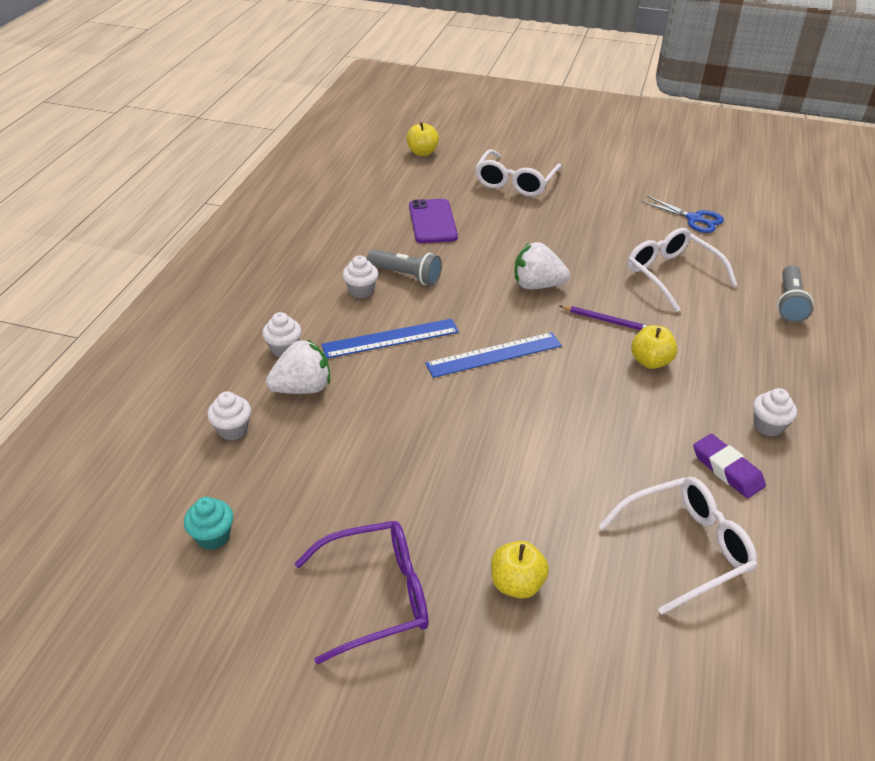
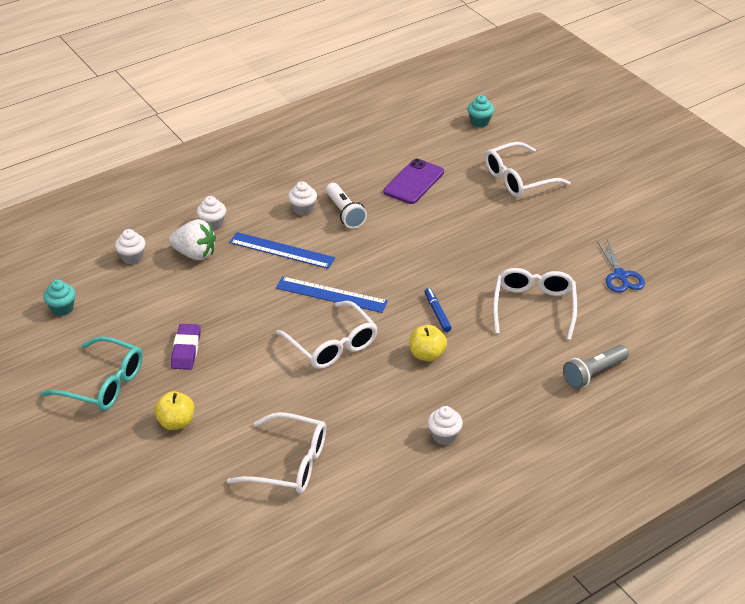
camera: 40 degrees right, 0 degrees up
purple glasses [294,521,429,664] -> turquoise glasses [41,336,143,411]
grey flashlight [367,249,442,285] -> white flashlight [326,183,367,229]
yellow apple [406,122,439,156] -> turquoise cupcake [467,95,494,127]
white strawberry [515,242,570,289] -> none
purple pencil [560,306,648,330] -> blue marker [425,288,452,332]
purple eraser [693,434,766,498] -> purple eraser moved to [171,324,201,370]
none -> white glasses [276,301,378,369]

